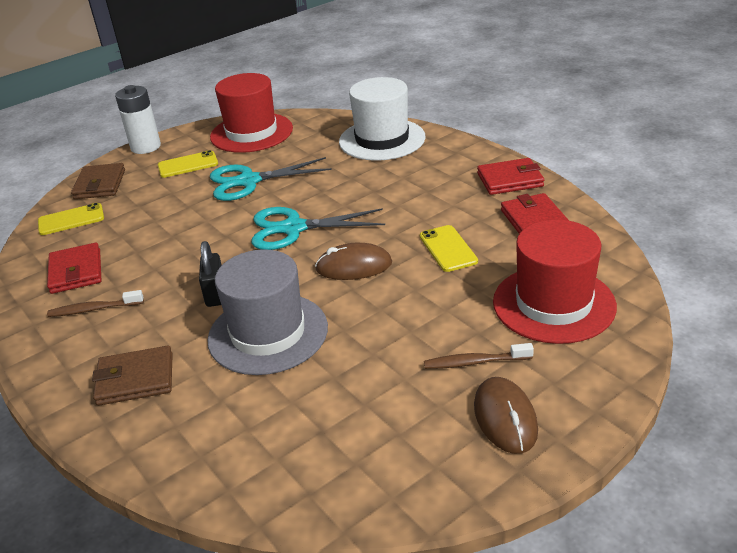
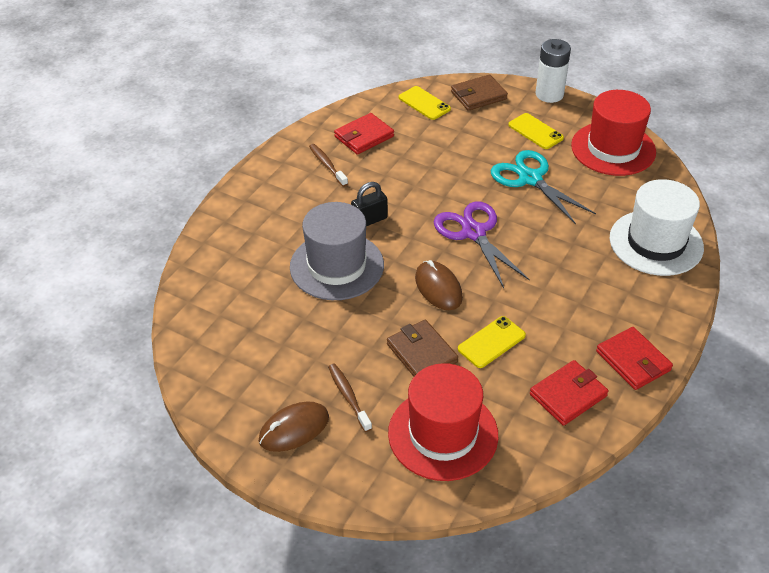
camera: 65 degrees right, 10 degrees up
brown wallet [92,346,173,406] -> brown wallet moved to [387,320,458,376]
turquoise scissors [252,207,385,250] -> purple scissors [434,201,530,288]

